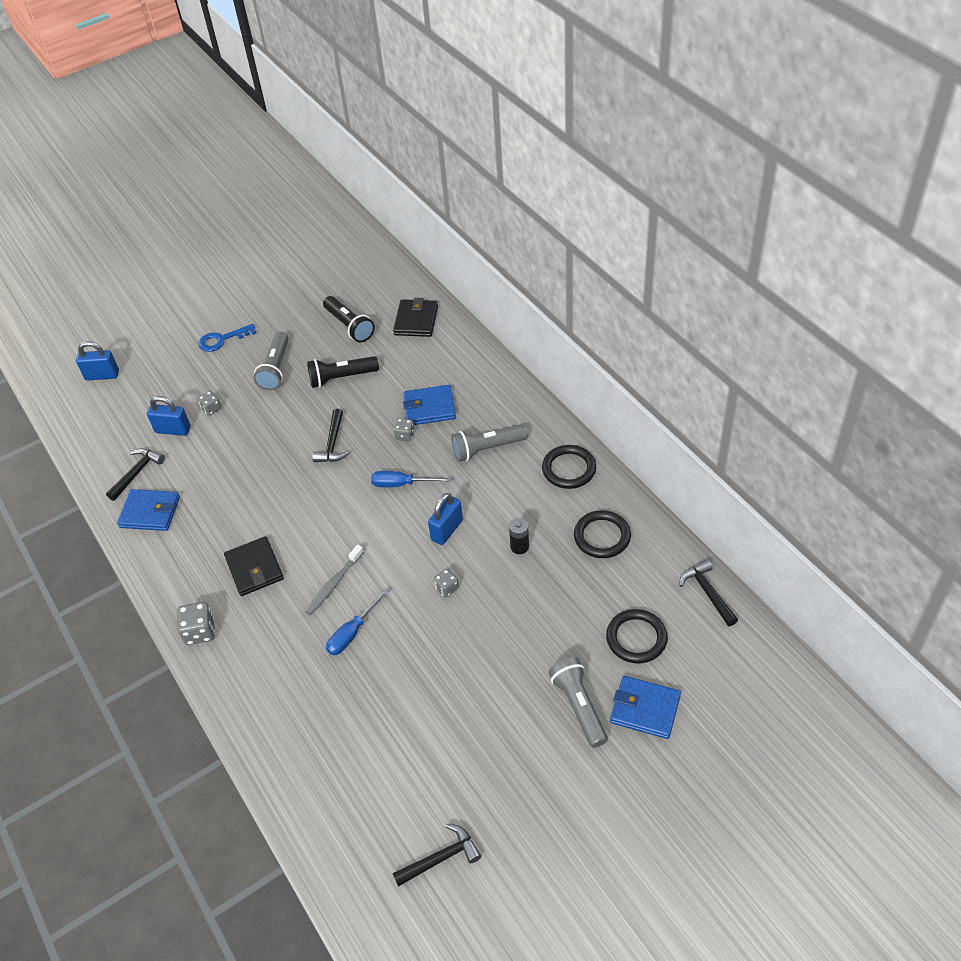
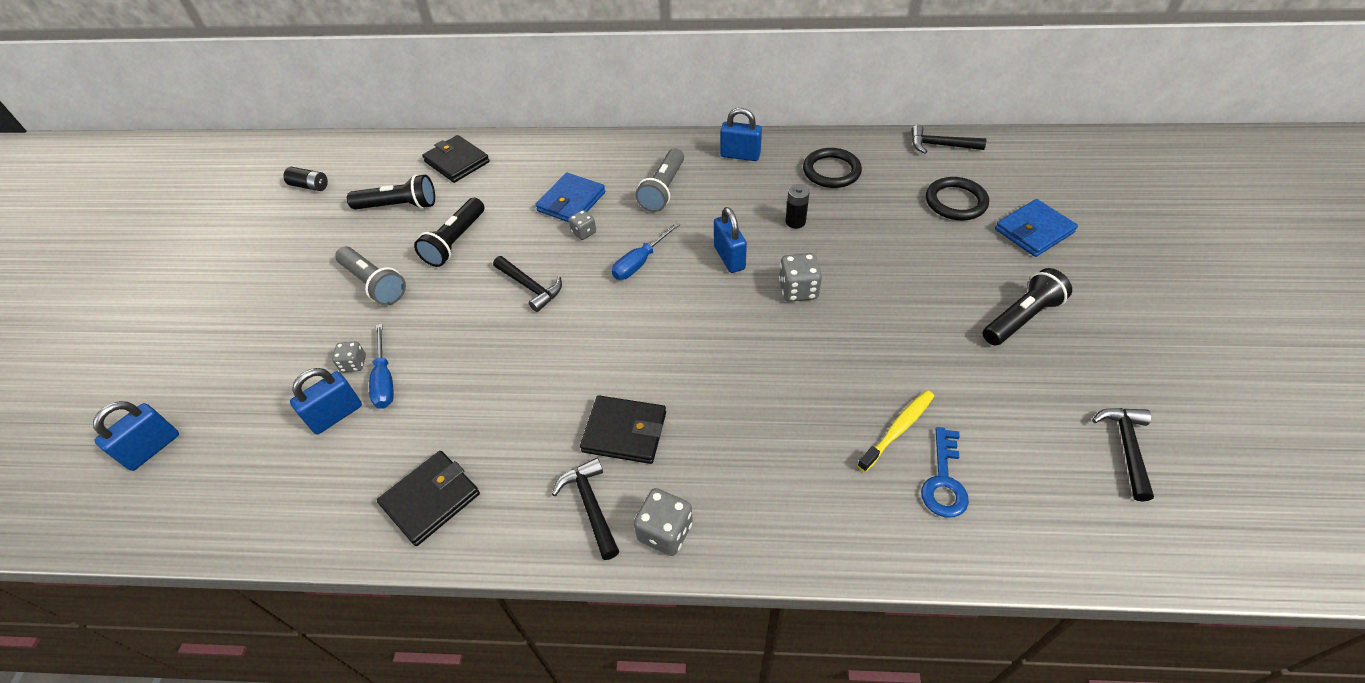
camera: 55 degrees left, 0 degrees up
black hammer [106,448,165,501] -> black hammer moved to [552,457,619,560]
blue wallet [117,489,180,531] -> black wallet [377,451,480,546]
blue key [198,324,256,352] -> blue key moved to [921,427,969,518]
grey toothbrush [305,545,364,615] -> none
blue screwdriver [326,589,389,655] -> blue screwdriver moved to [369,324,394,409]
grey dice [433,569,459,597] -> grey dice [779,253,822,302], size x1.62
black ring [542,445,596,489] -> blue padlock [720,108,762,161]
grey flashlight [549,657,608,748] -> none
none -> black battery [284,167,328,191]
none -> yellow toothbrush [857,390,934,472]
none -> black flashlight [983,268,1072,346]

